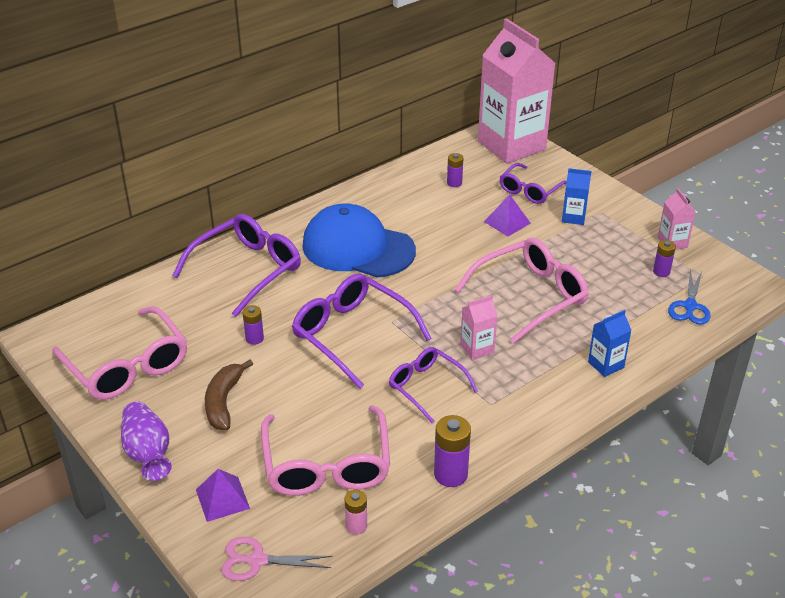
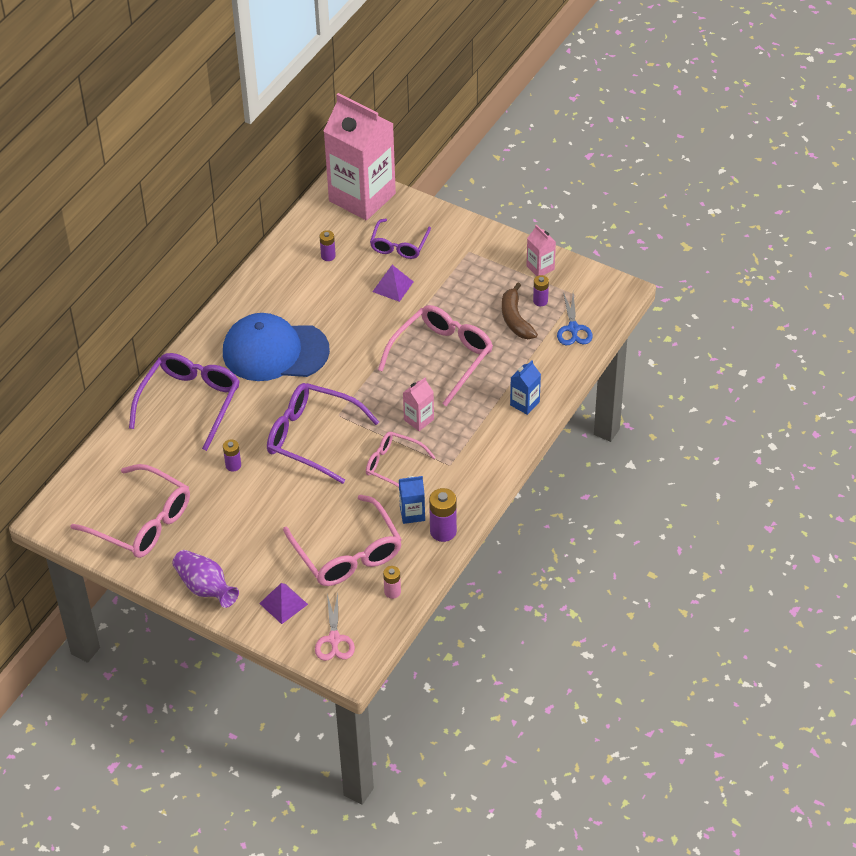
camera: 20 degrees left, 10 degrees up
brown banana [205,360,253,430] -> brown banana moved to [502,283,538,339]
pink scissors [221,537,333,581] -> pink scissors turned 75 degrees counterclockwise [315,594,355,661]
purple glasses [389,347,478,423] -> pink glasses [366,432,436,487]
blue carton [562,168,591,225] -> blue carton moved to [399,476,425,524]

